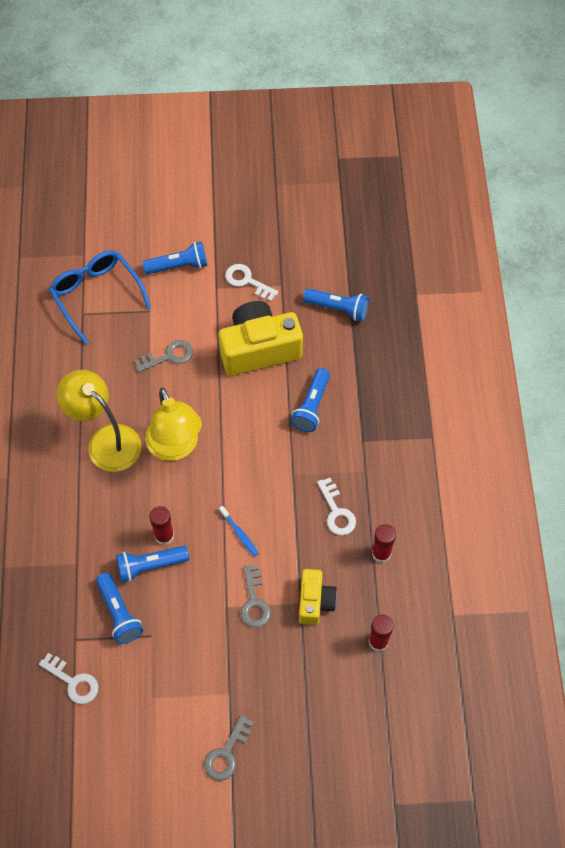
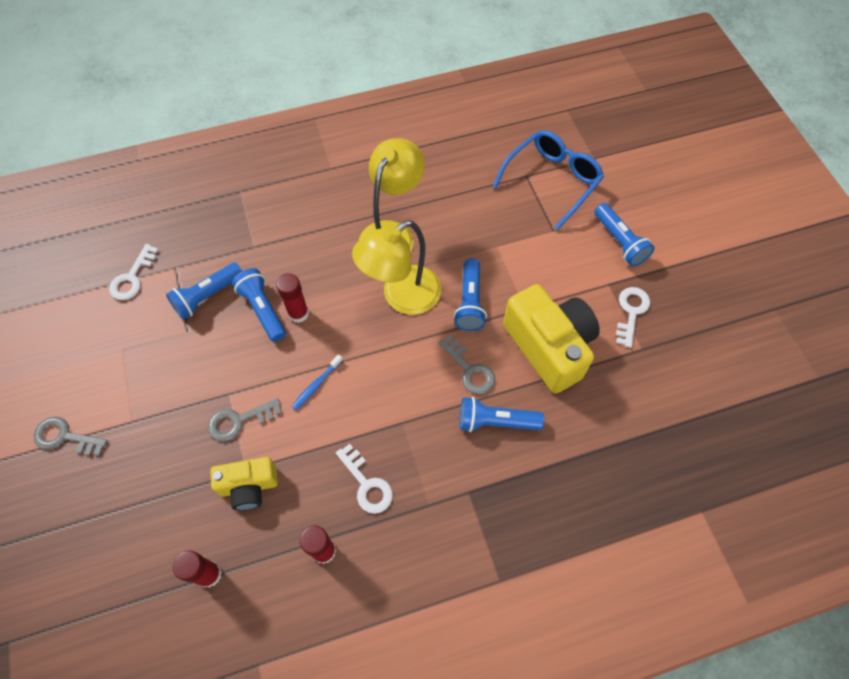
camera: 75 degrees right, 0 degrees up
grey key [135,340,193,372] -> grey key moved to [439,335,495,394]
blue flashlight [303,288,369,321] -> blue flashlight moved to [454,258,487,331]
white key [317,478,356,535] -> white key turned 90 degrees counterclockwise [336,444,393,514]

